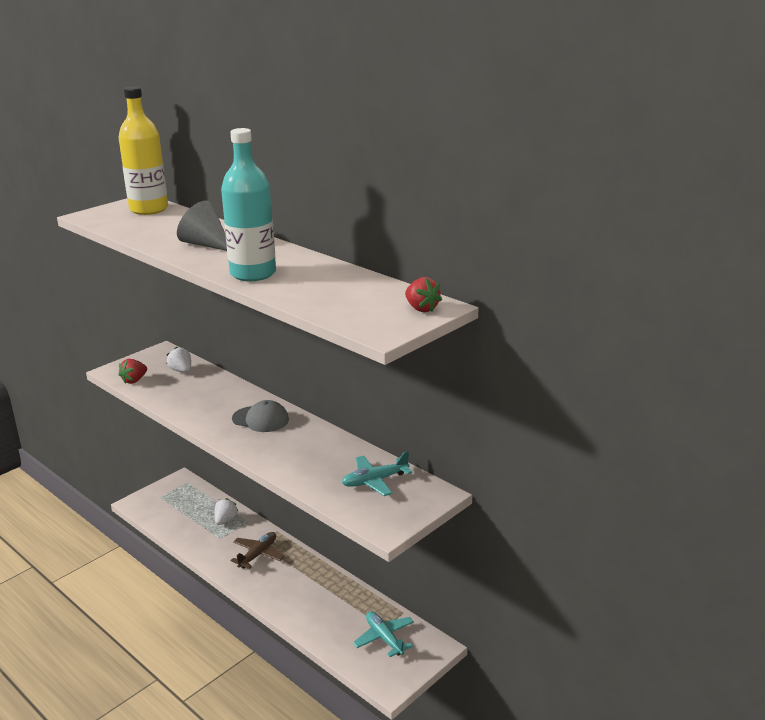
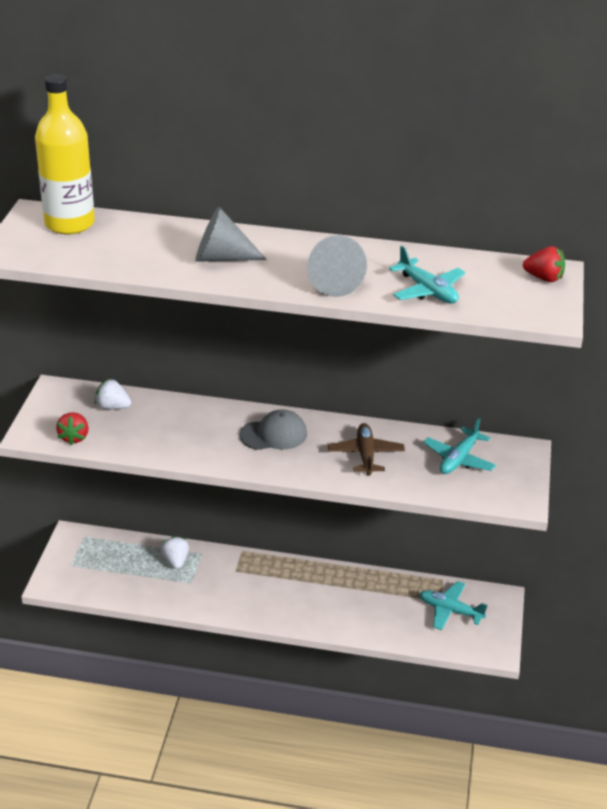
camera: 35 degrees left, 10 degrees up
turquoise bottle [221,128,276,281] -> grey cone [307,235,367,297]
brown plane [230,532,284,569] -> brown plane moved to [328,423,405,475]
none -> turquoise plane [389,246,465,304]

